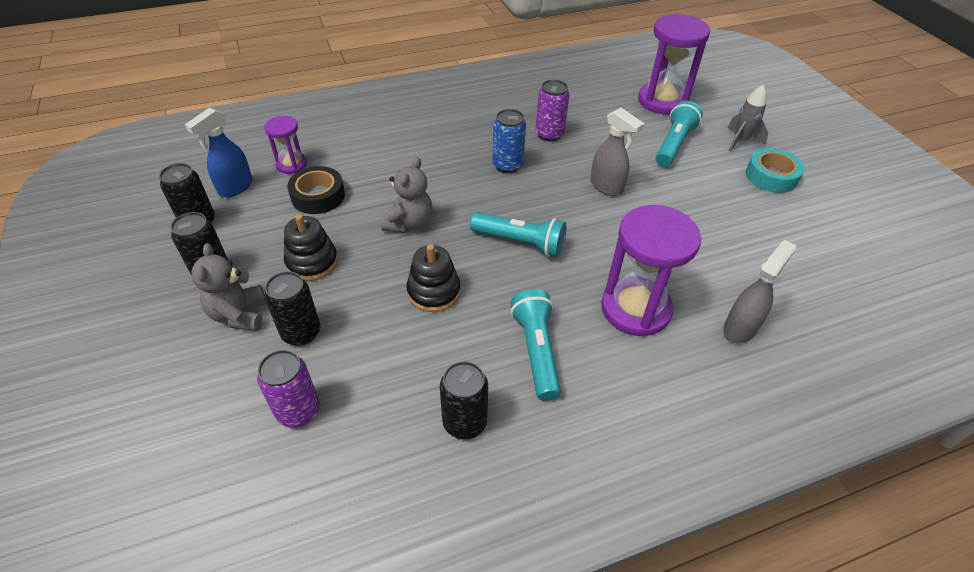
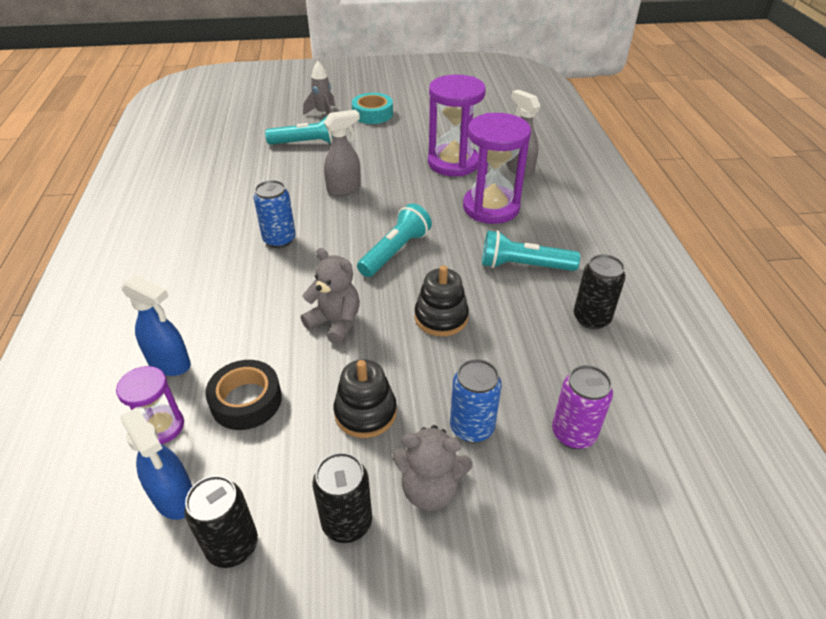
camera: 75 degrees left, 5 degrees down
black can [265,271,320,346] -> blue can [450,359,502,443]
purple can [535,80,570,141] -> none
purple hourglass [638,14,710,115] -> purple hourglass moved to [428,74,486,176]
turquoise flashlight [656,101,703,167] -> turquoise flashlight turned 135 degrees clockwise [265,114,333,145]
none -> blue spray bottle [121,274,191,376]

